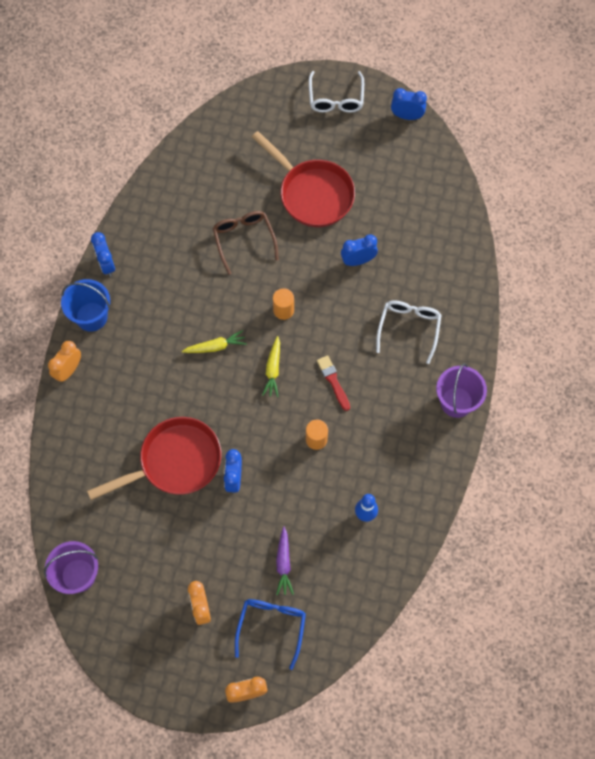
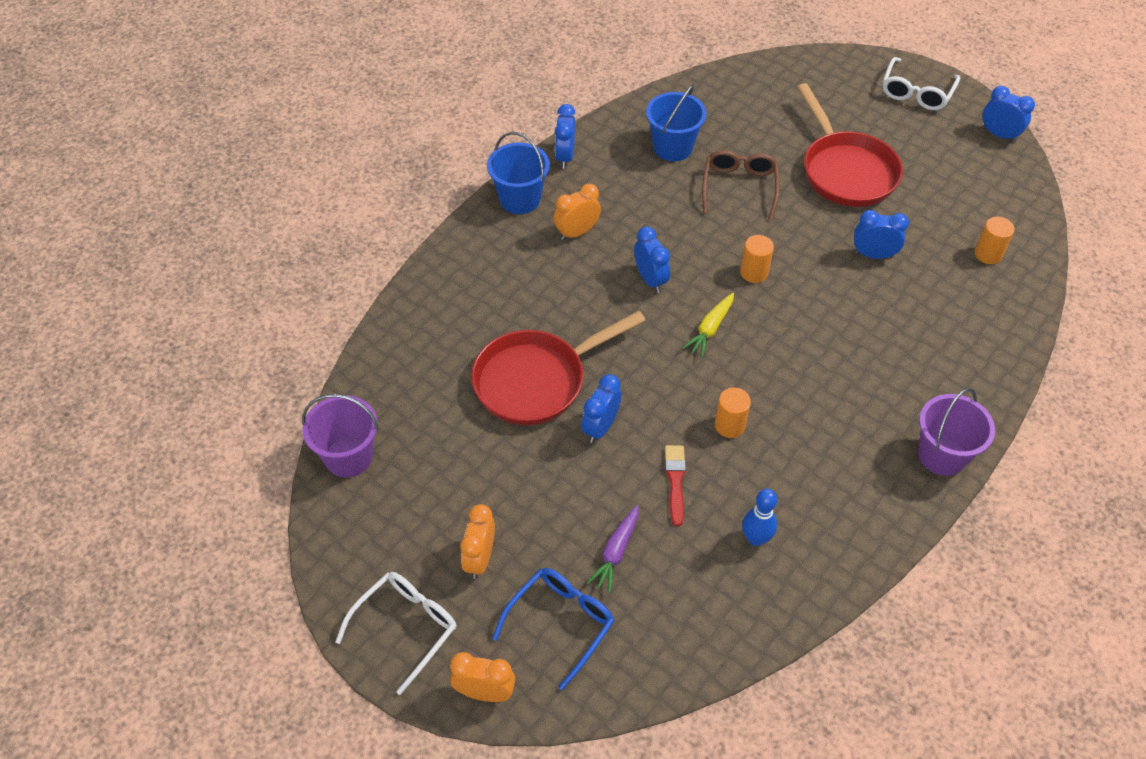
camera: 25 degrees right, 15 degrees down
orange clock [48,341,81,382] -> orange clock moved to [554,184,601,240]
red pan [87,417,221,500] -> red pan turned 150 degrees clockwise [471,311,645,425]
yellow carrot [182,330,247,353] -> blue clock [634,226,670,293]
red brush [317,355,350,411] -> red brush moved to [665,445,686,526]
white glasses [376,300,441,364] -> white glasses moved to [335,572,457,695]
none -> blue bucket [646,85,707,161]
none -> orange cylinder [975,217,1015,264]

